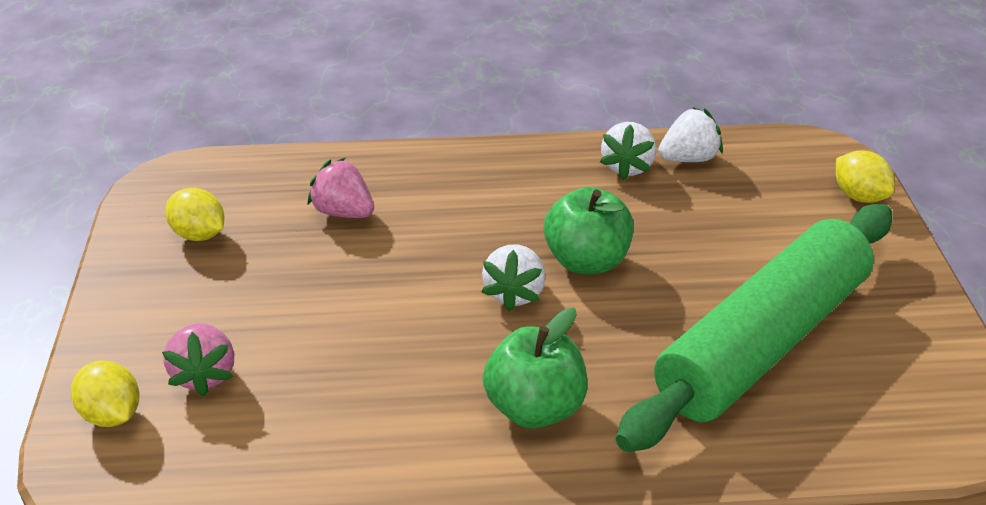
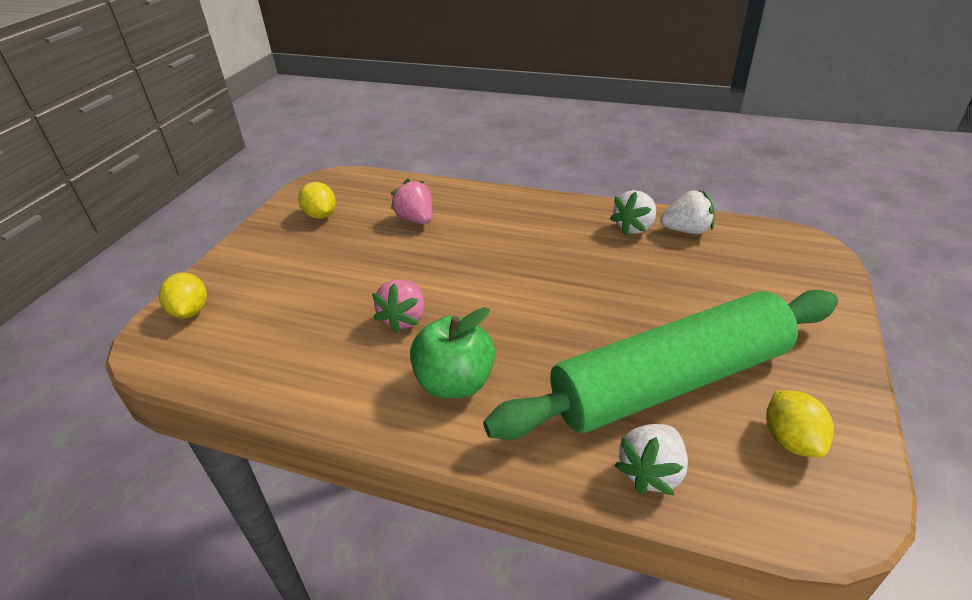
camera: 25 degrees right, 0 degrees up
pink strawberry [162,323,234,396] -> pink strawberry moved to [372,279,425,333]
white strawberry [482,245,546,312] -> white strawberry moved to [614,424,688,495]
green apple [544,187,634,274] -> none
yellow lemon [836,150,894,203] -> yellow lemon moved to [766,391,834,458]

